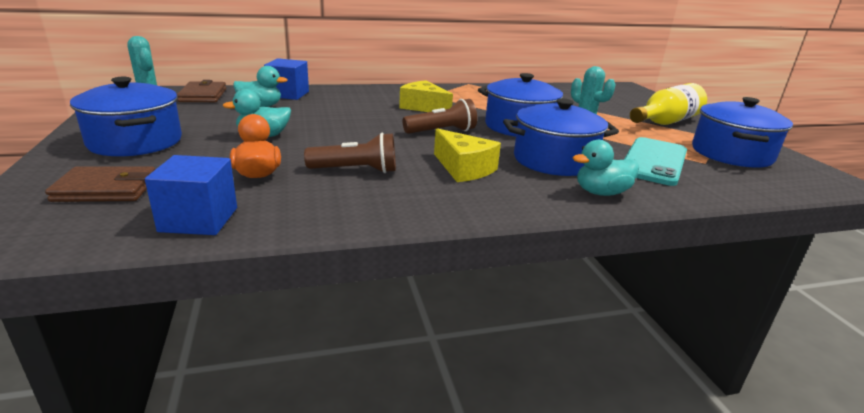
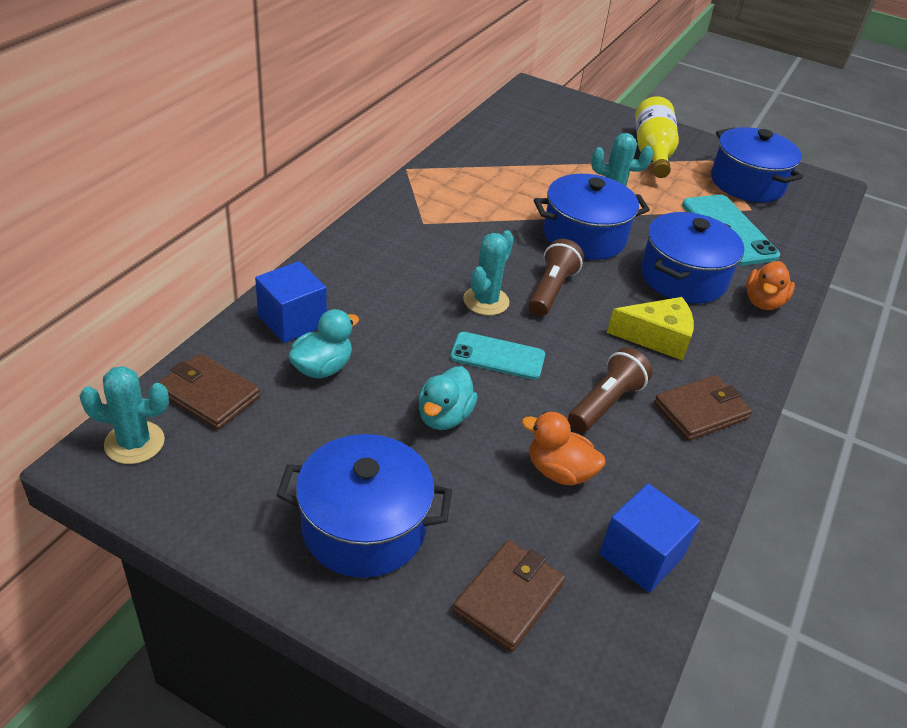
camera: 50 degrees left, 15 degrees up
yellow cheese [399,80,453,112] -> none
turquoise duck [572,140,639,196] -> orange duck [746,261,795,310]
none -> turquoise phone [450,332,545,380]
none -> turquoise cactus [463,231,514,315]
none -> brown wallet [654,375,752,441]

